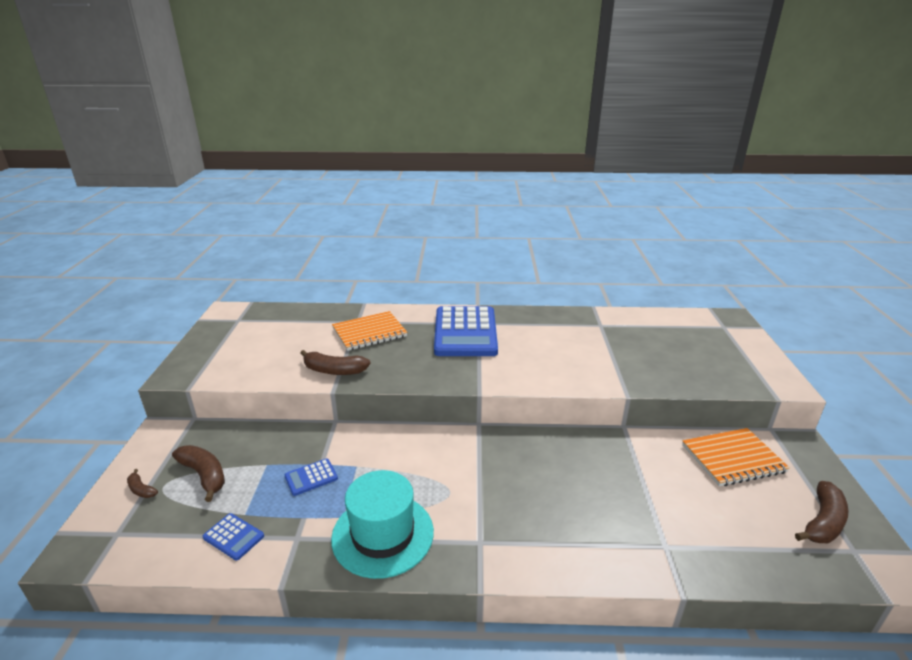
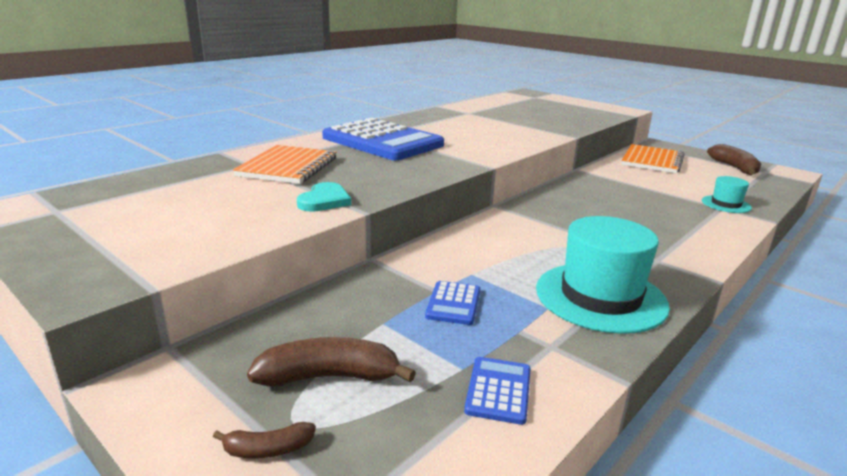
camera: 50 degrees left, 5 degrees down
blue calculator [203,513,264,561] -> blue calculator turned 60 degrees counterclockwise [464,357,531,425]
brown banana [300,350,371,375] -> turquoise heart [297,182,351,212]
none -> turquoise hat [702,176,752,213]

